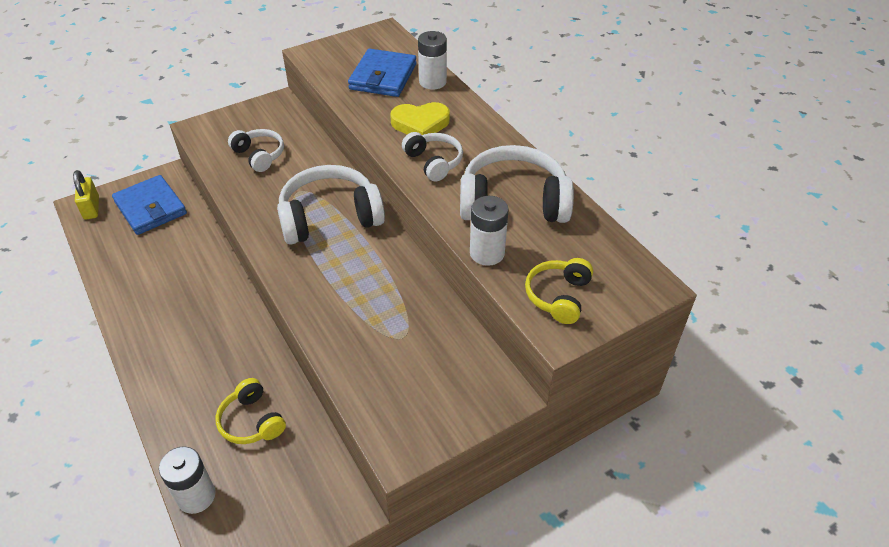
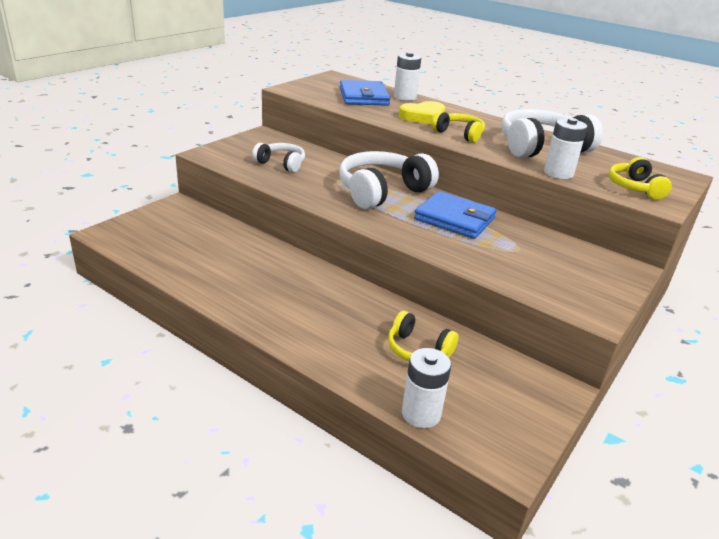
camera: 25 degrees left, 15 degrees down
yellow padlock [73,170,99,220] -> none
blue wallet [112,175,187,235] -> blue wallet moved to [414,191,497,239]
white headphones [402,132,463,182] -> yellow headphones [432,111,485,143]

